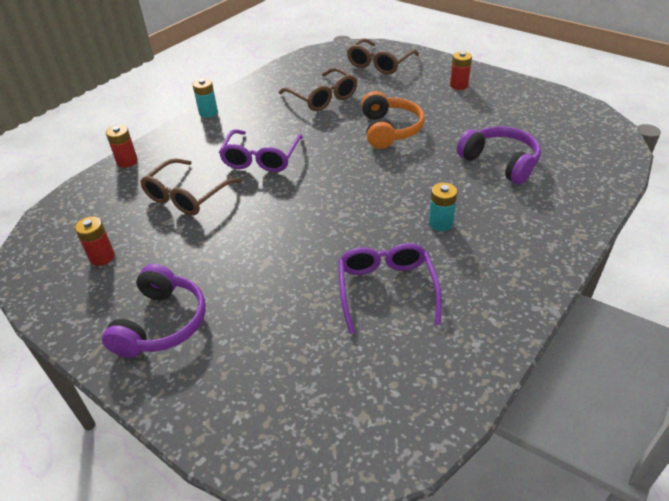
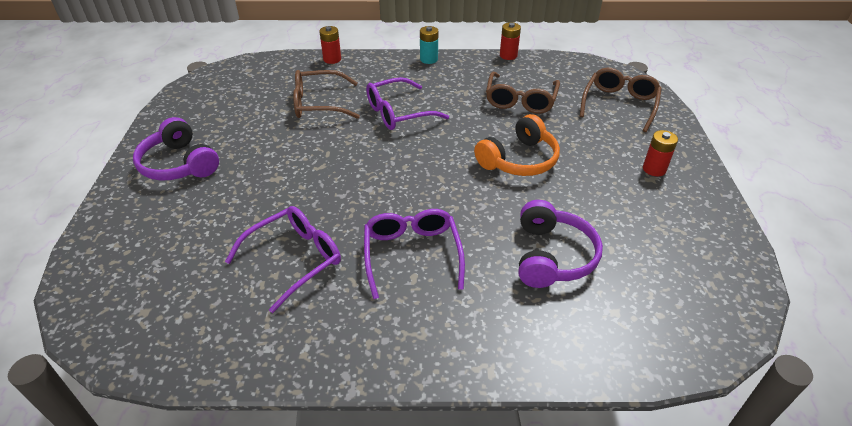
camera: 50 degrees right, 0 degrees up
red battery [75,217,115,266] -> red battery moved to [500,22,521,60]
purple headphones [102,264,206,358] -> purple headphones turned 75 degrees clockwise [133,117,219,181]
brown glasses [347,39,419,75] -> brown glasses turned 120 degrees clockwise [580,68,662,132]
turquoise battery [429,183,457,231] -> purple glasses [364,209,465,299]

